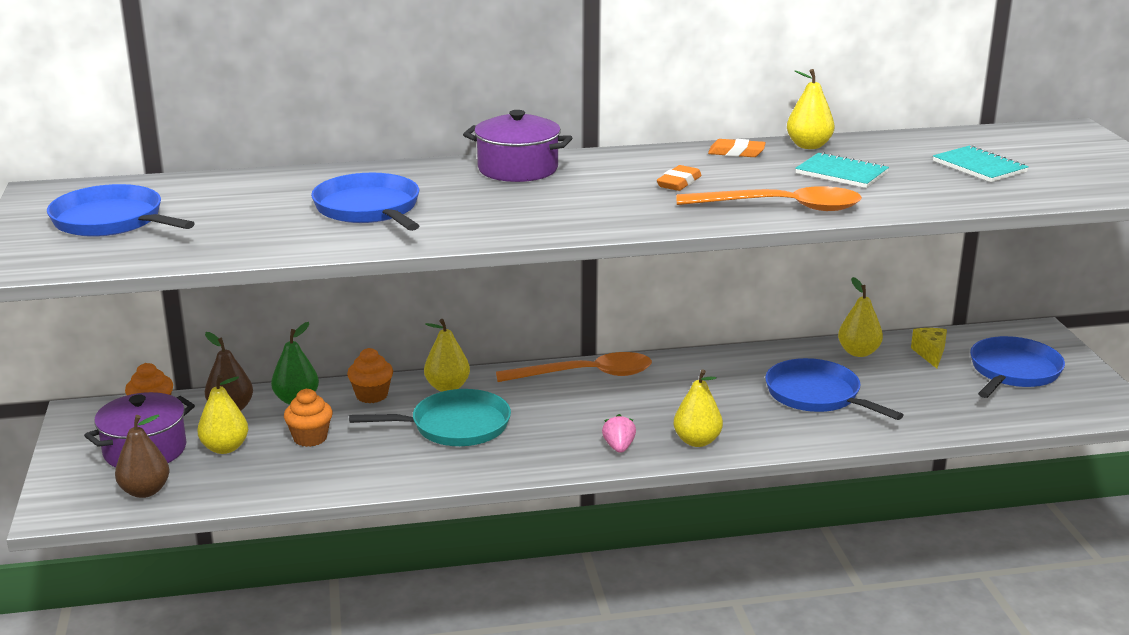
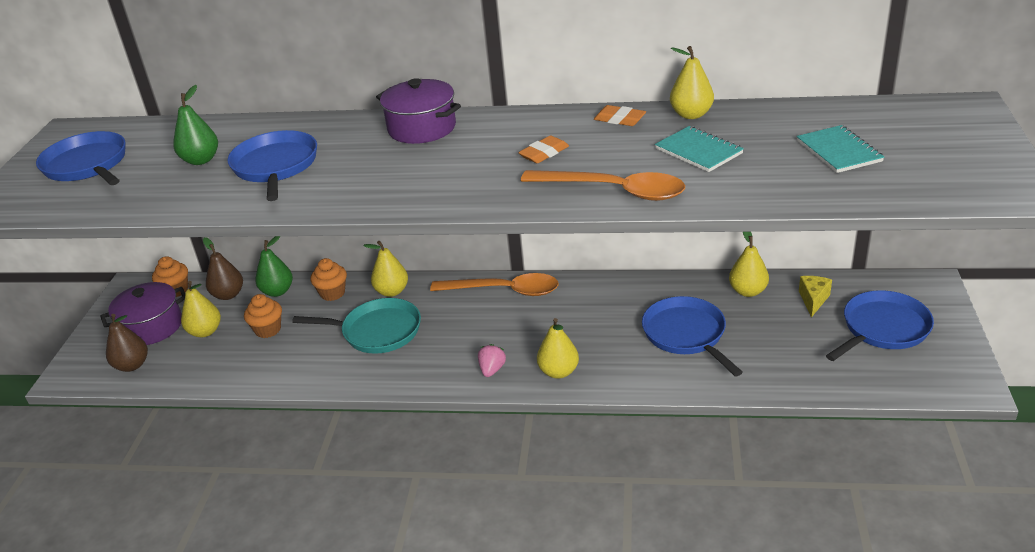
camera: 20 degrees right, 10 degrees up
none -> green pear [173,85,218,165]

